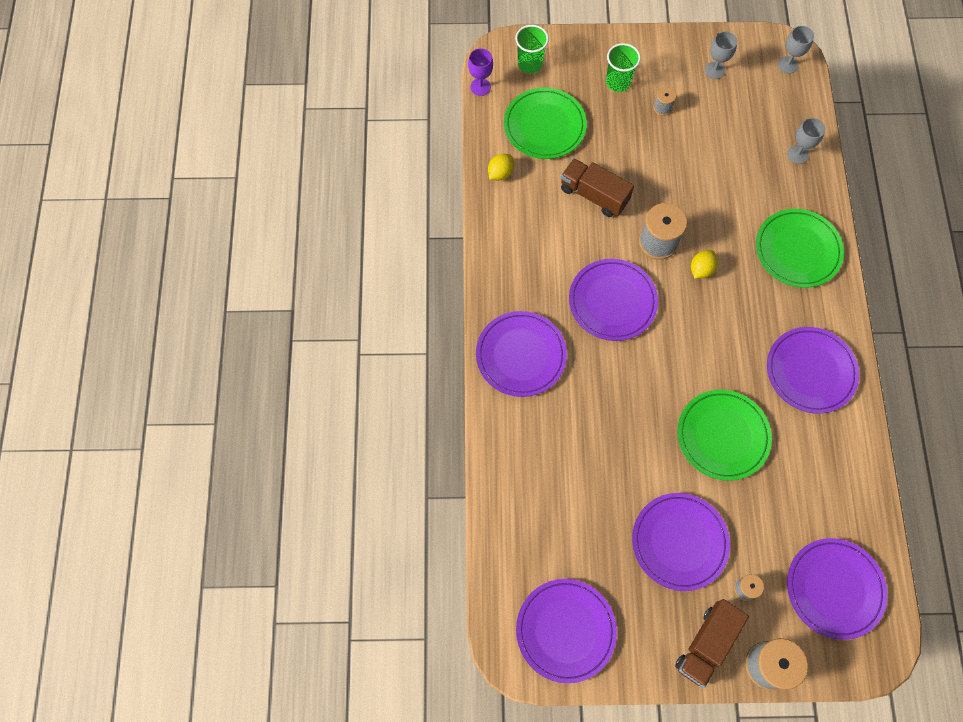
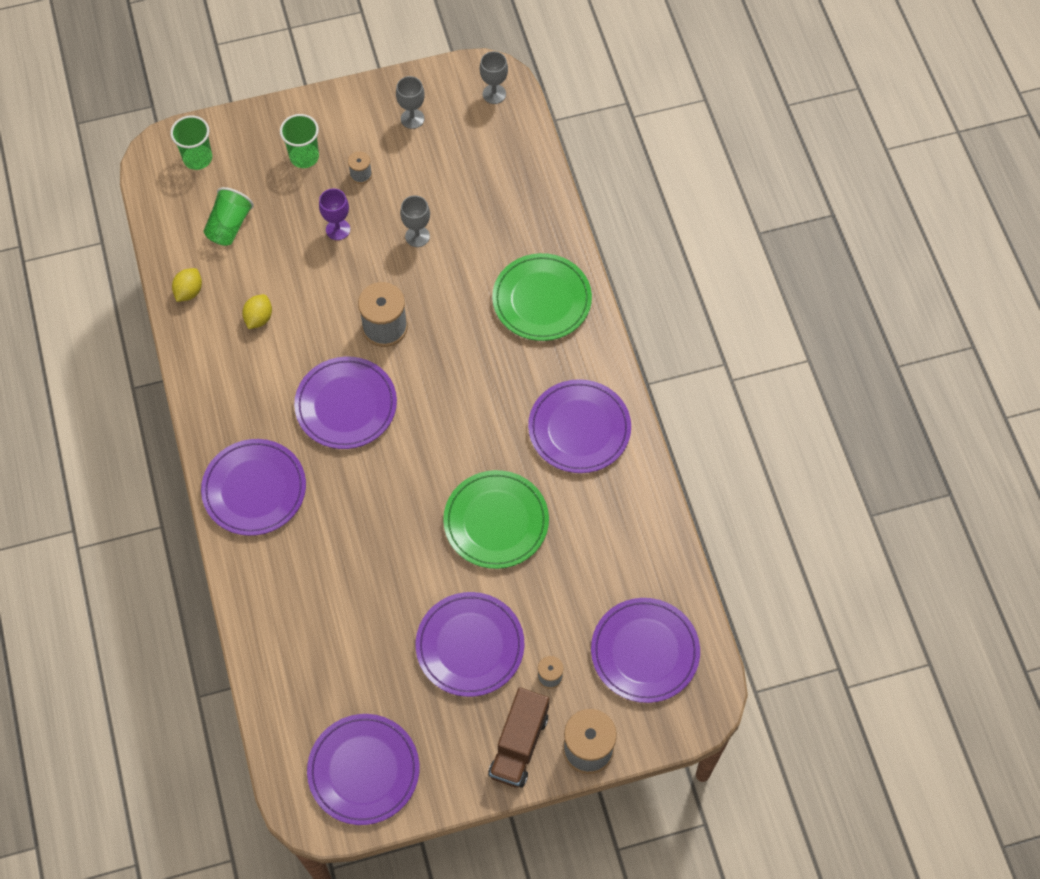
camera: 15 degrees left, 5 degrees down
purple goblet [468,48,493,96] -> purple goblet moved to [319,188,350,240]
green plate [504,88,587,159] -> green cup [203,187,254,246]
brown truck [561,158,634,217] -> none
yellow lemon [691,250,718,279] -> yellow lemon moved to [242,294,272,329]
grey goblet [787,118,825,164] -> grey goblet moved to [400,195,430,247]

